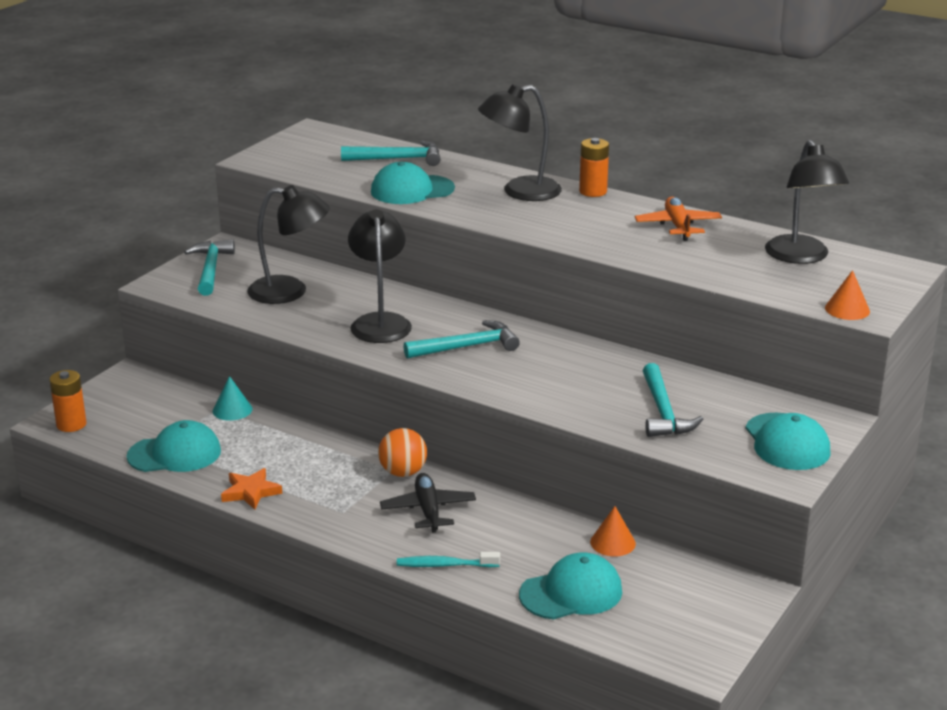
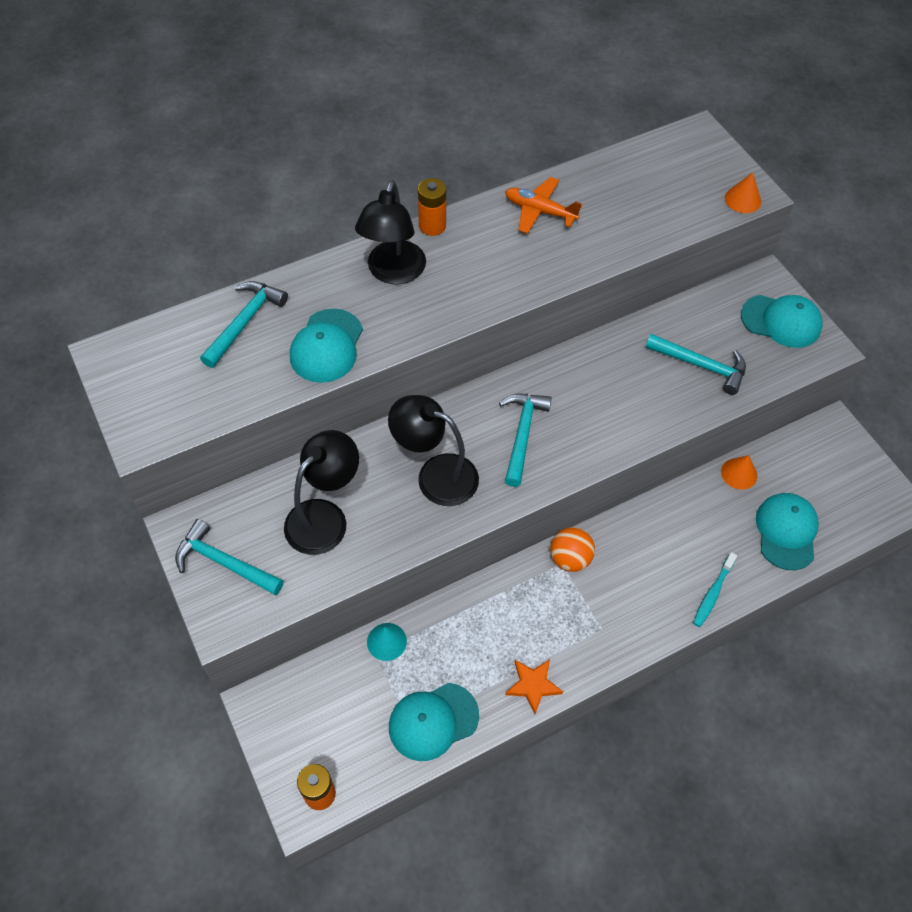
camera: 60 degrees left, 30 degrees up
turquoise cap [126,420,221,472] -> turquoise cap turned 135 degrees counterclockwise [389,683,479,761]
black plane [380,473,476,533] -> none
black lamp [765,140,849,264] -> none

